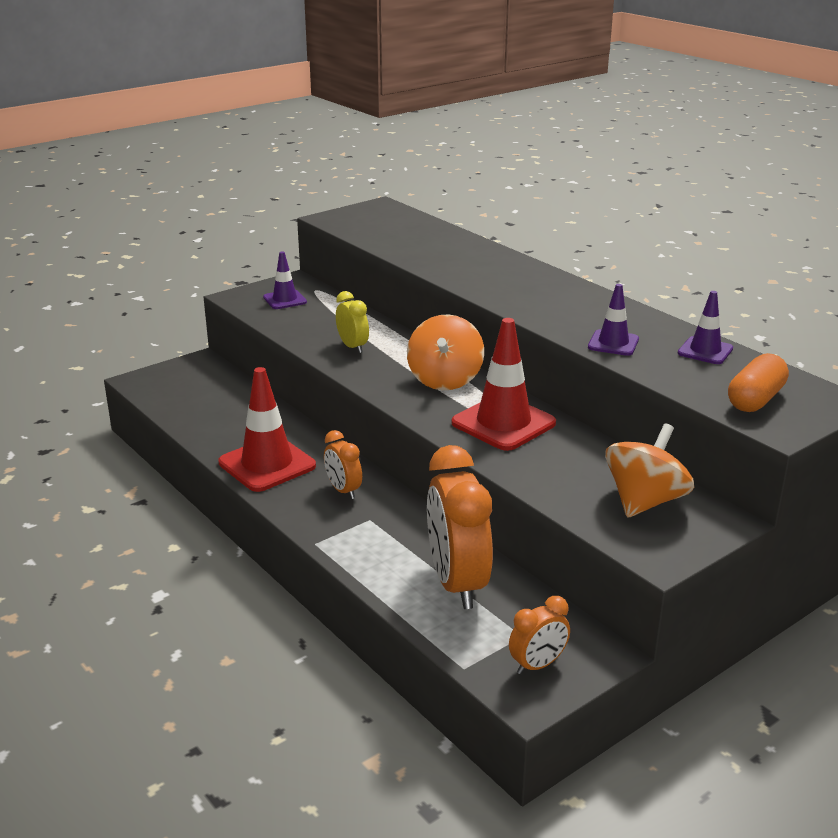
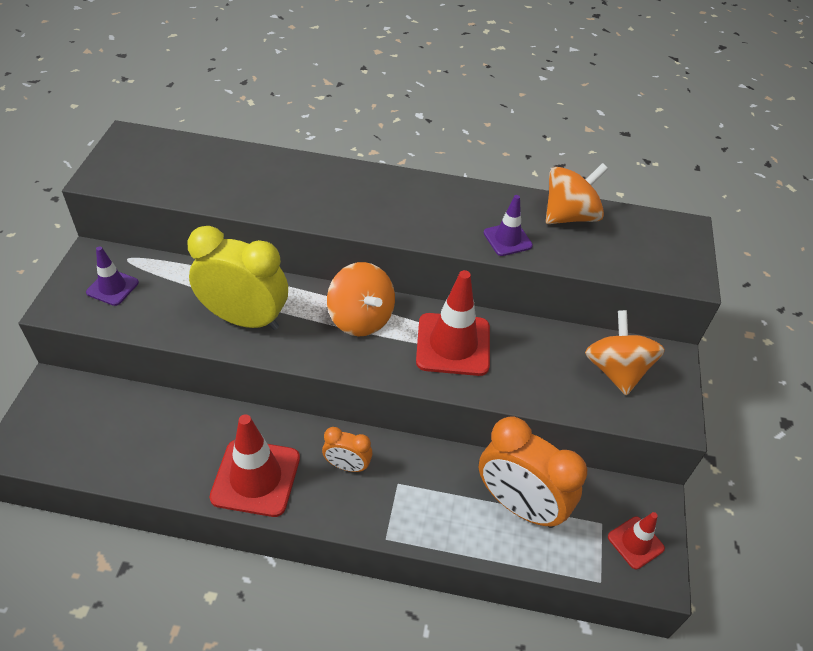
camera: 45 degrees left, 20 degrees up
yellow clock [336,291,369,353] -> yellow clock [188,226,288,330], size x1.99
orange clock [509,596,570,675] -> red traffic cone [608,512,665,569]
purple traffic cone [678,291,733,364] -> orange spinning top [546,163,608,224]
orange capsule [728,353,789,412] -> none

